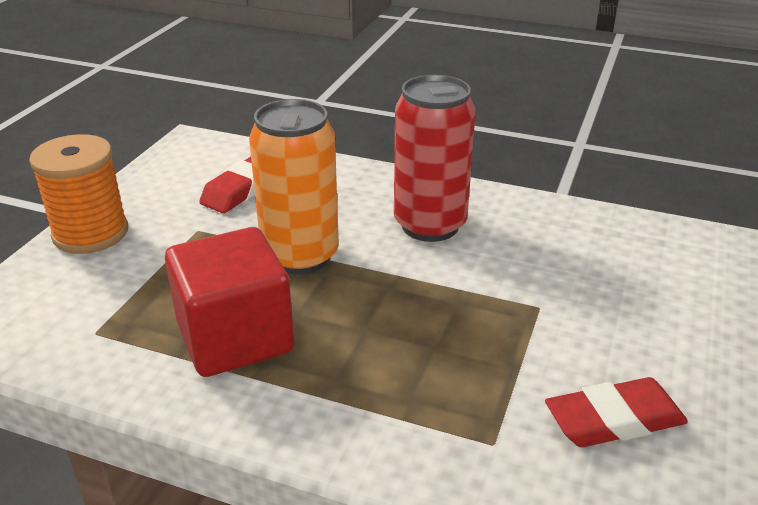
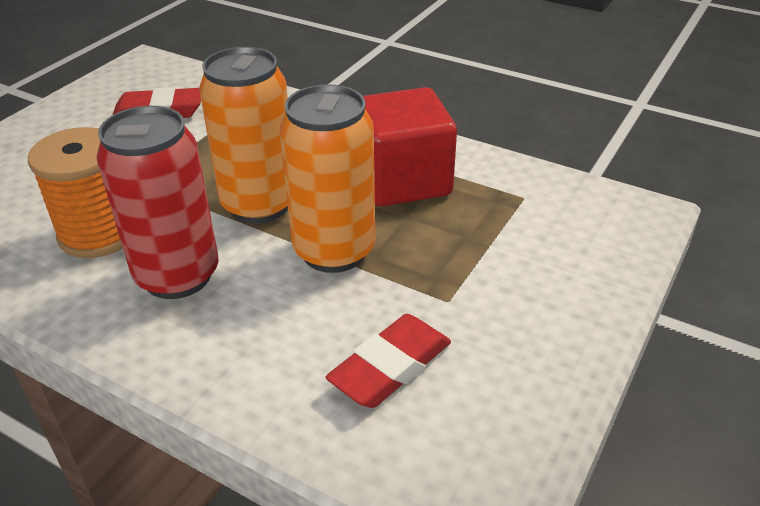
camera: 170 degrees left, 5 degrees up
orange spool [29,134,128,254] -> orange spool moved to [28,127,123,258]
none -> orange can [199,47,288,224]

